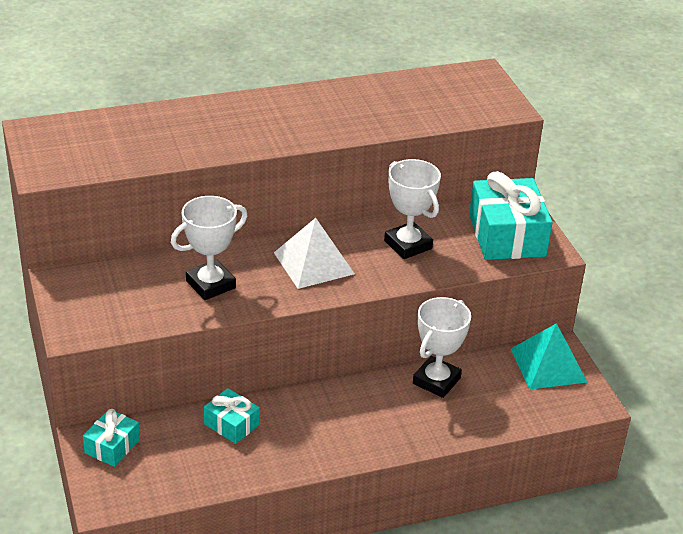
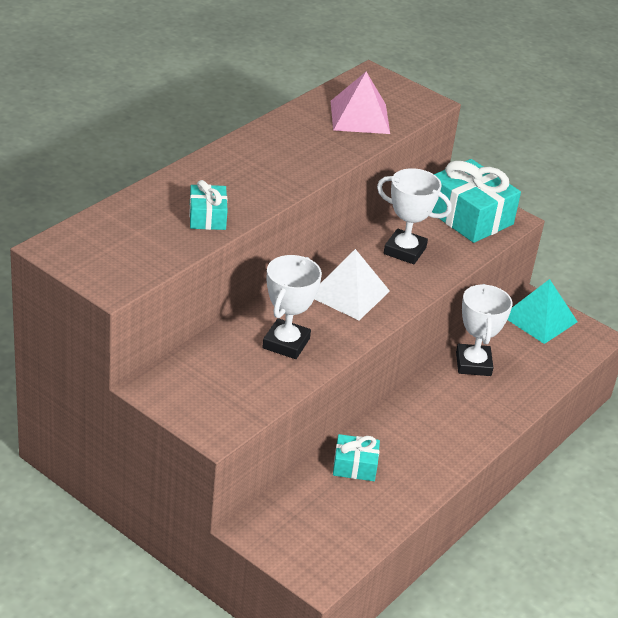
camera: 35 degrees left, 0 degrees up
turquoise gift [83,409,140,467] -> turquoise gift moved to [189,180,228,230]
none -> pink pyramid [331,72,390,134]

